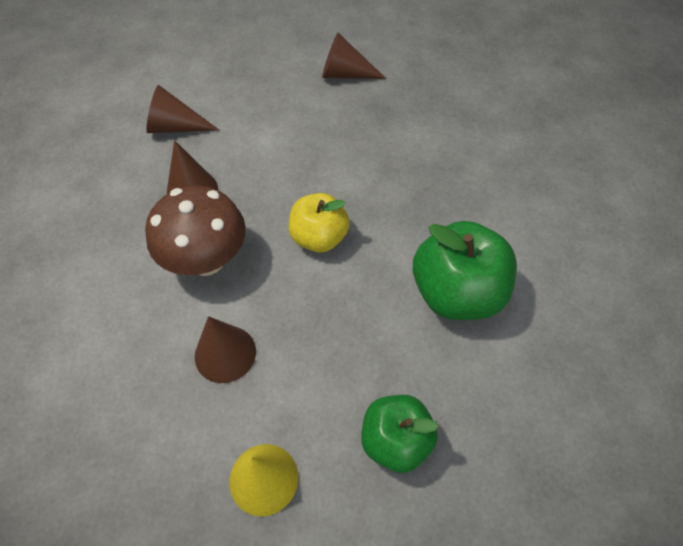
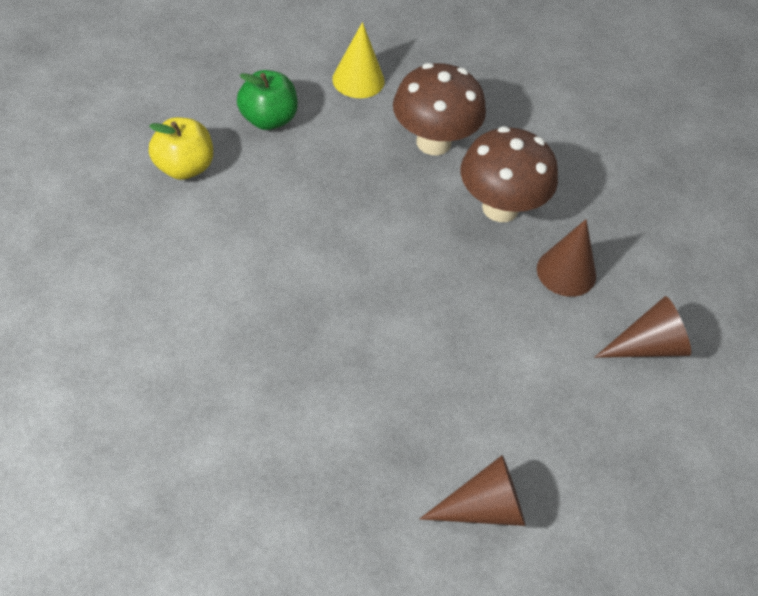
camera: 155 degrees right, 5 degrees down
brown cone [195,316,256,383] -> brown mushroom [393,63,486,156]
yellow apple [289,193,350,252] -> yellow apple moved to [149,117,213,180]
green apple [412,221,517,320] -> none

